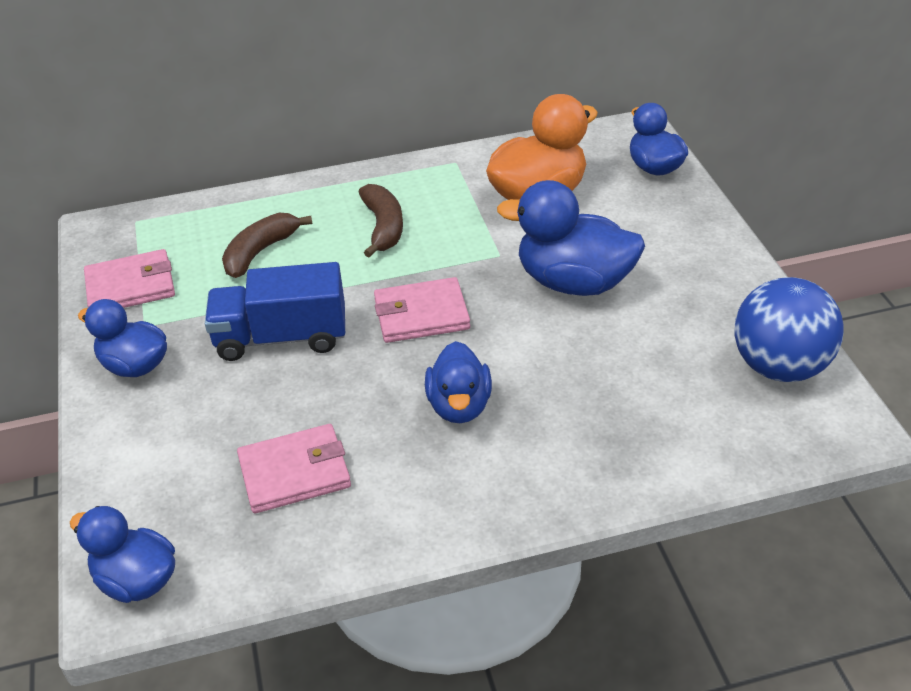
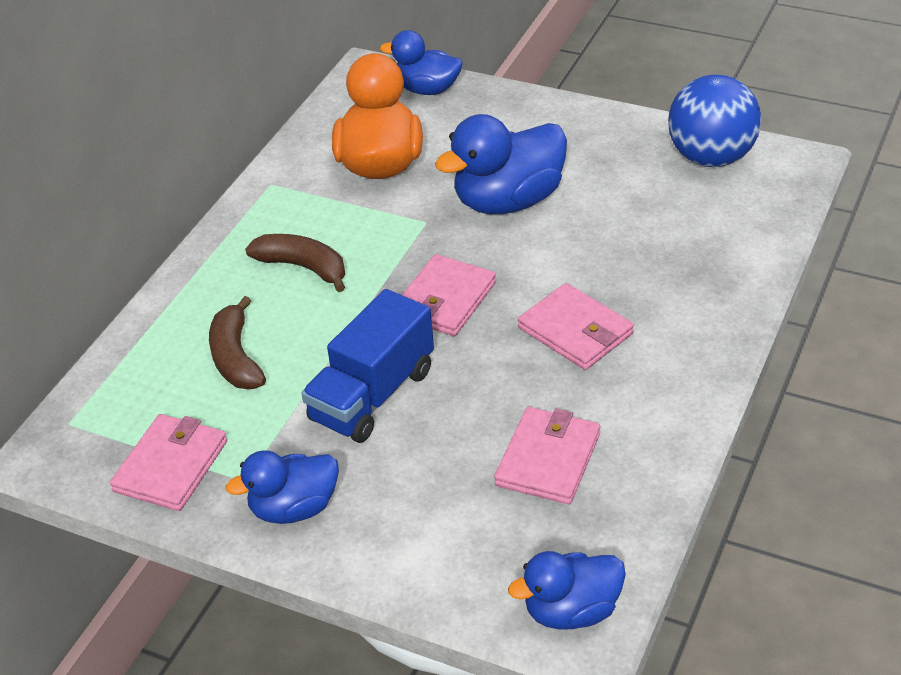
camera: 50 degrees left, 0 degrees up
blue duck [425,341,492,423] -> pink wallet [518,283,634,370]

